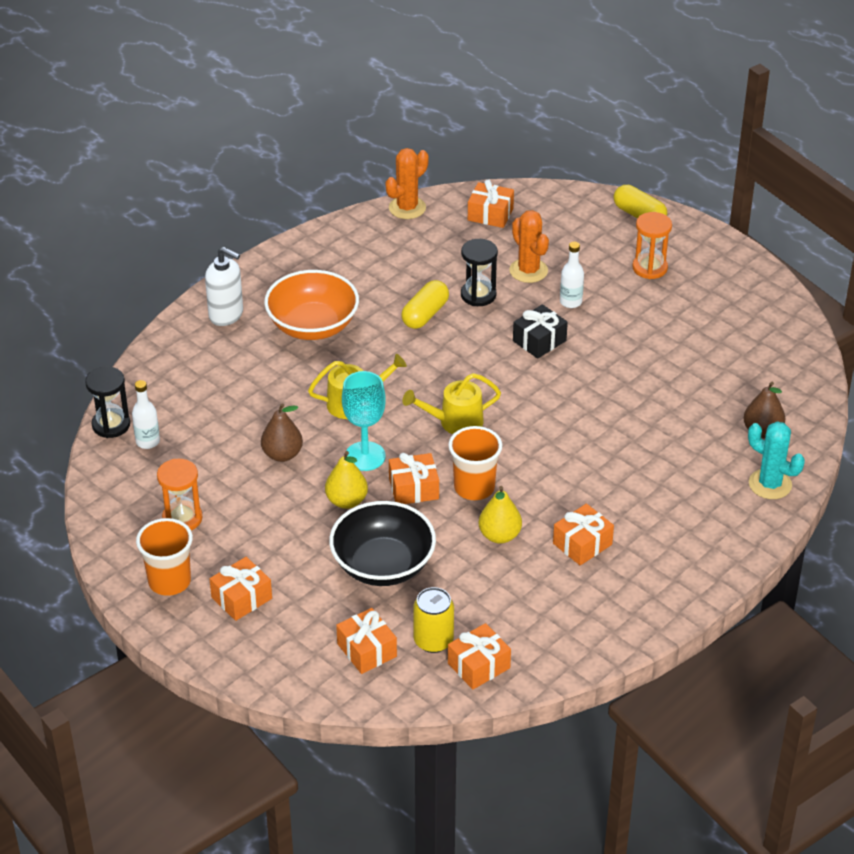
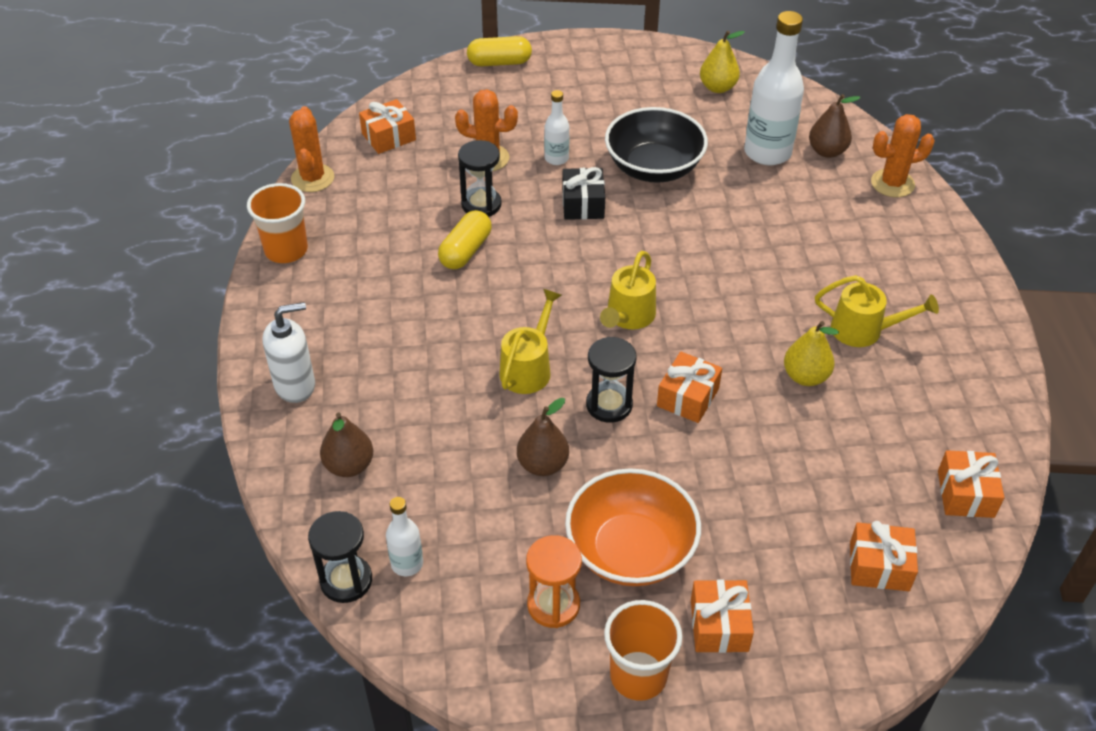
camera: 50 degrees left, 5 degrees up
orange bowl [264,270,359,340] -> orange bowl moved to [565,468,701,586]
yellow pear [325,451,368,509] -> yellow pear moved to [700,31,745,93]
black bowl [329,501,436,586] -> black bowl moved to [605,107,708,183]
turquoise goblet [342,371,386,471] -> black hourglass [586,337,637,423]
yellow capsule [401,280,449,329] -> yellow capsule turned 45 degrees clockwise [438,210,492,269]
yellow can [413,587,454,653] -> none
orange cup [448,426,502,500] -> orange cup moved to [247,183,308,263]
orange gift [553,504,614,566] -> yellow watering can [815,275,939,347]
orange hourglass [632,212,672,279] -> none
turquoise cactus [748,422,805,499] -> orange cactus [871,114,935,197]
none -> brown pear [320,412,373,477]
none -> white bottle [744,11,804,165]

